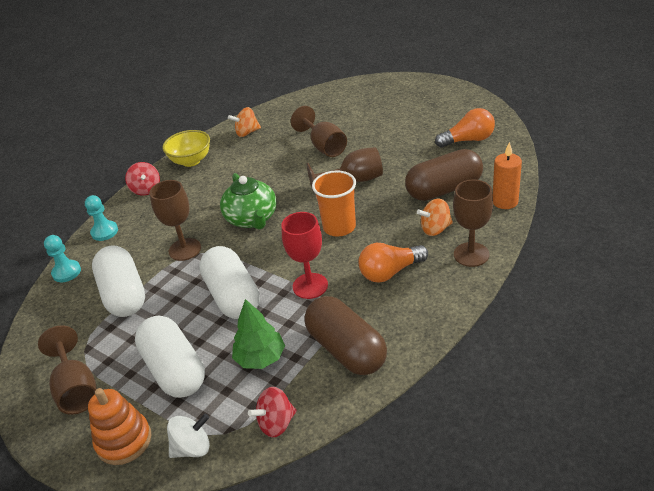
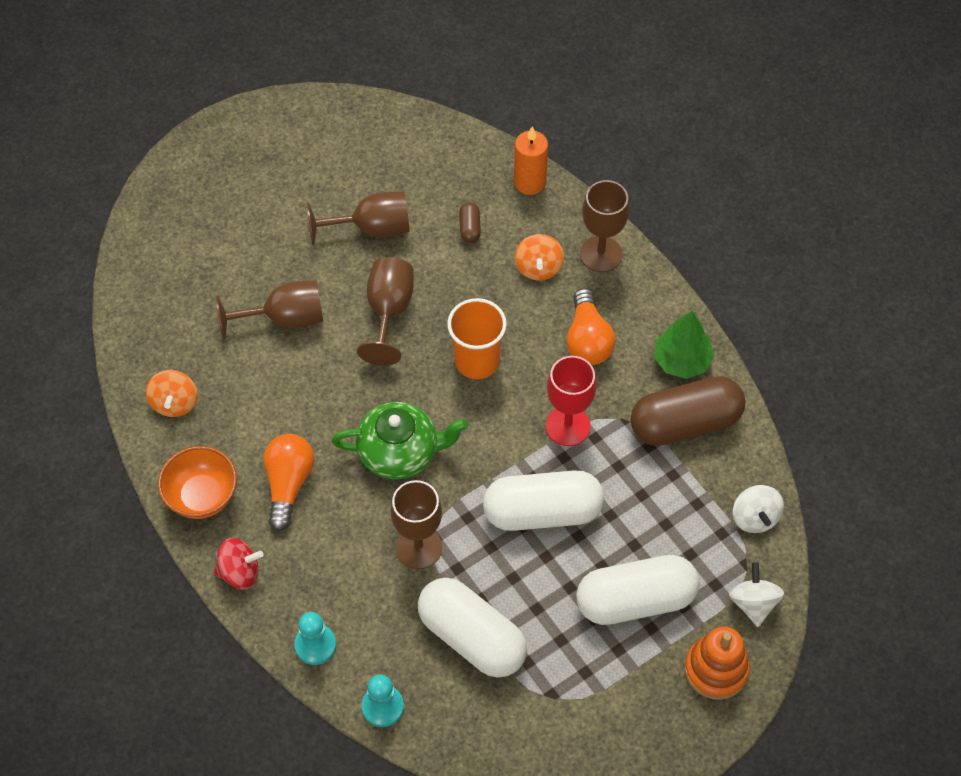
camera: 75 degrees left, 20 degrees up
brown goblet [38,325,97,415] -> brown goblet moved to [307,191,410,245]
white capsule [92,246,145,317] -> white capsule turned 45 degrees clockwise [418,578,527,677]
yellow bowl [162,130,210,167] -> orange bowl [158,446,237,519]
green tree [232,299,285,369] -> green tree moved to [654,311,714,379]
red spinning top [248,387,297,438] -> white spinning top [733,485,784,533]
brown capsule [405,149,483,201] -> brown capsule [459,202,481,243], size x0.41
orange light bulb [435,108,495,148] -> orange light bulb moved to [263,434,314,531]

